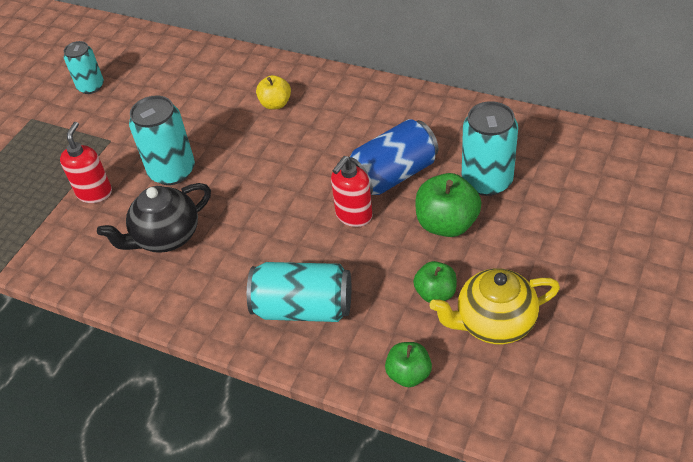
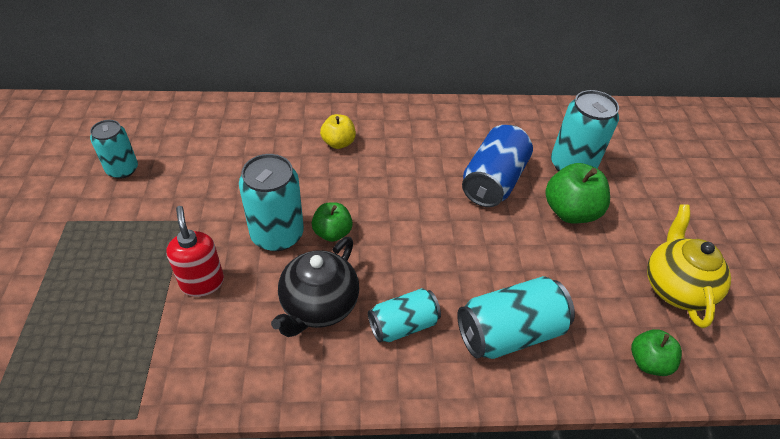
camera: 35 degrees left, 0 degrees up
red soap dispenser [331,156,372,227] -> none
green apple [413,261,457,303] -> green apple moved to [312,202,353,242]
yellow teapot [430,268,560,344] -> yellow teapot turned 135 degrees clockwise [647,204,731,328]
none -> turquoise can [368,288,441,343]

